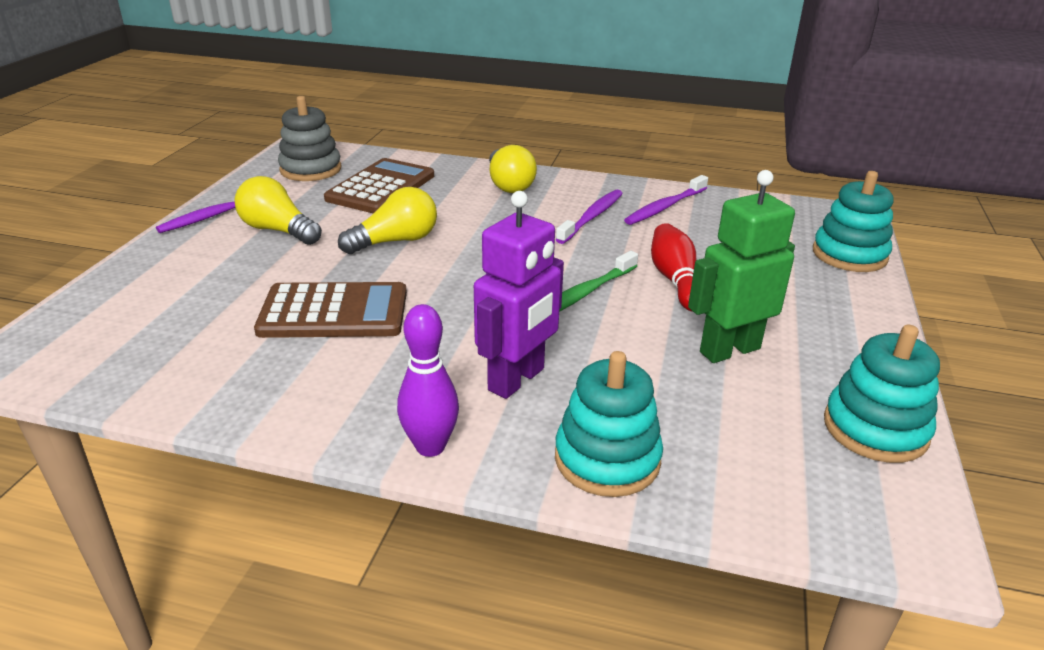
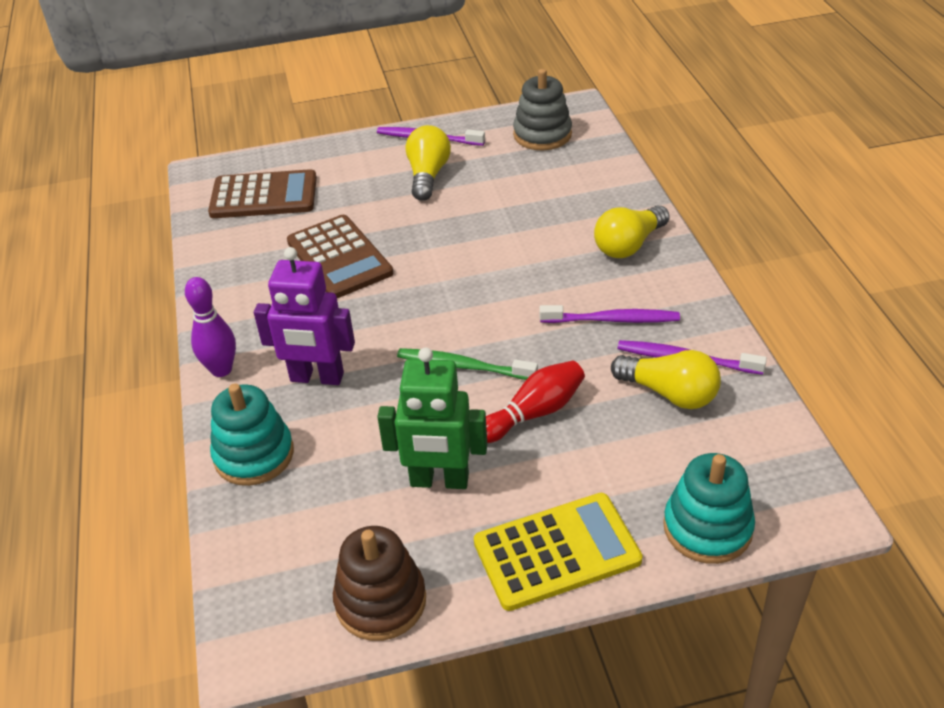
camera: 65 degrees right, 10 degrees up
brown calculator [324,158,434,213] -> brown calculator moved to [208,169,317,218]
yellow light bulb [338,187,437,254] -> yellow light bulb moved to [611,350,721,409]
green robot [688,170,795,363] -> green robot turned 150 degrees clockwise [377,347,487,489]
turquoise stacking toy [824,325,940,463] -> brown stacking toy [333,526,426,641]
none -> yellow calculator [474,493,643,611]

